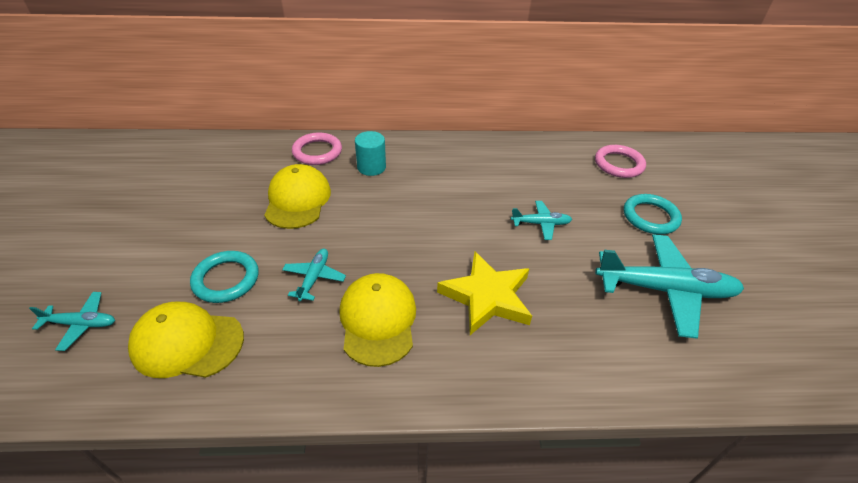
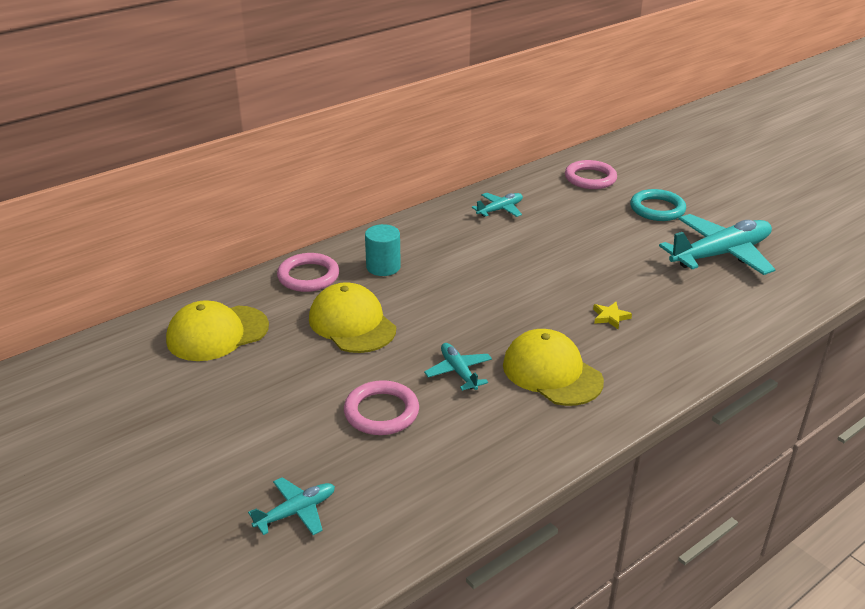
camera: 35 degrees left, 10 degrees down
yellow cap [128,302,244,378] -> yellow cap moved to [166,300,269,361]
turquoise ring [190,251,259,303] -> pink ring [344,380,419,435]
yellow star [437,251,532,335] -> yellow star [593,302,632,329], size x0.41
turquoise plane [511,201,572,240] -> turquoise plane moved to [472,193,523,217]

